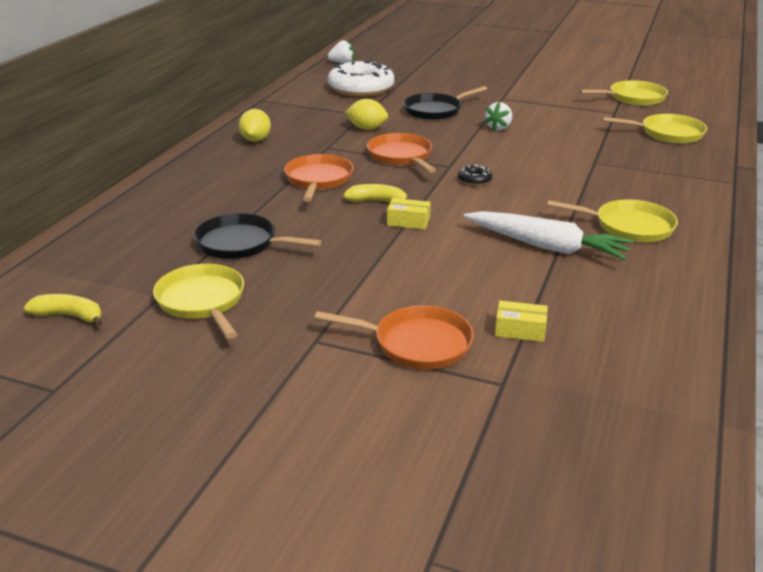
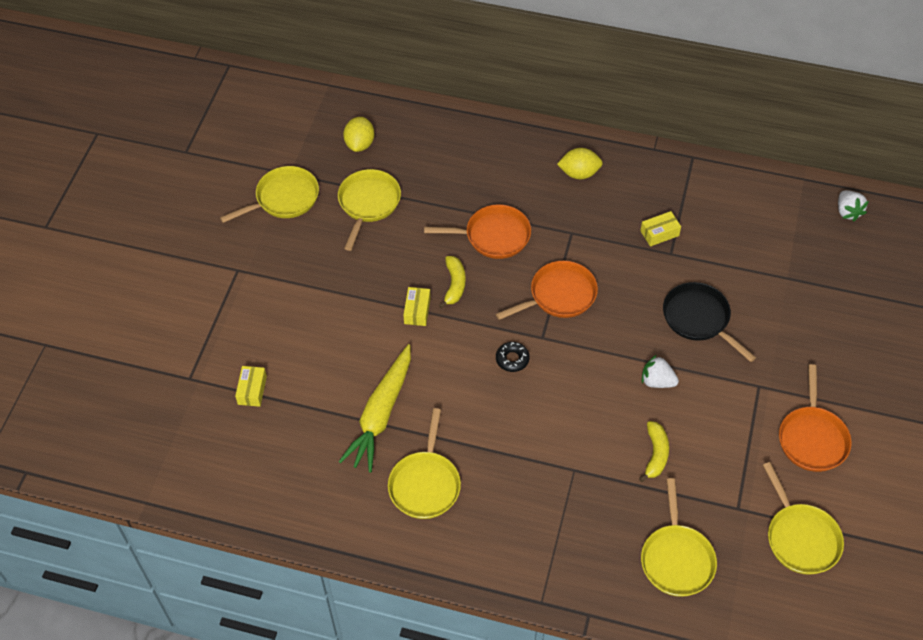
camera: 85 degrees right, 25 degrees up
yellow banana [24,294,102,326] -> yellow banana moved to [639,421,669,482]
black pan [194,213,322,259] -> yellow pan [338,169,401,251]
orange pan [315,306,474,369] -> orange pan moved to [779,364,852,472]
white donut [328,60,394,97] -> none
yellow lemon [345,99,388,130] -> yellow lemon moved to [343,117,374,152]
white carrot [464,211,633,260] -> yellow carrot [338,344,411,473]
none -> yellow box [640,211,681,246]

